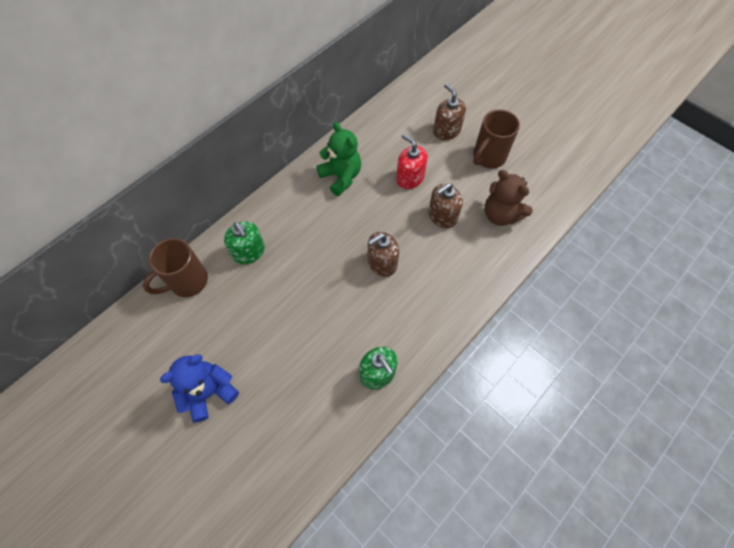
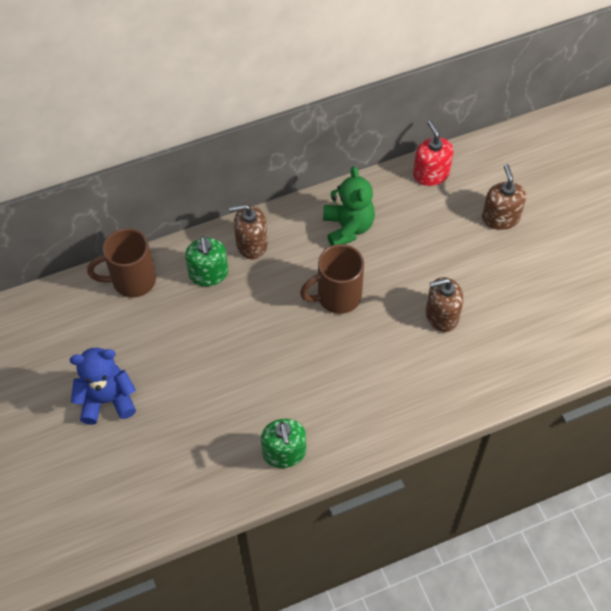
camera: 25 degrees right, 5 degrees down
brown soap dispenser [368,232,399,277] -> brown soap dispenser moved to [229,204,268,259]
red soap dispenser [396,134,428,189] -> red soap dispenser moved to [413,121,453,186]
brown mug [473,109,520,168] -> brown mug moved to [300,244,364,314]
brown teddy bear [484,170,533,226] -> none

